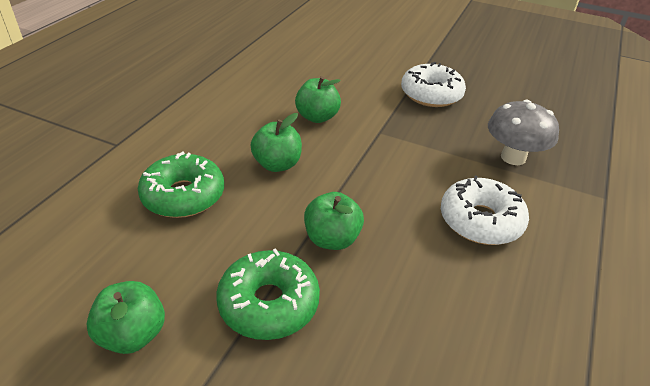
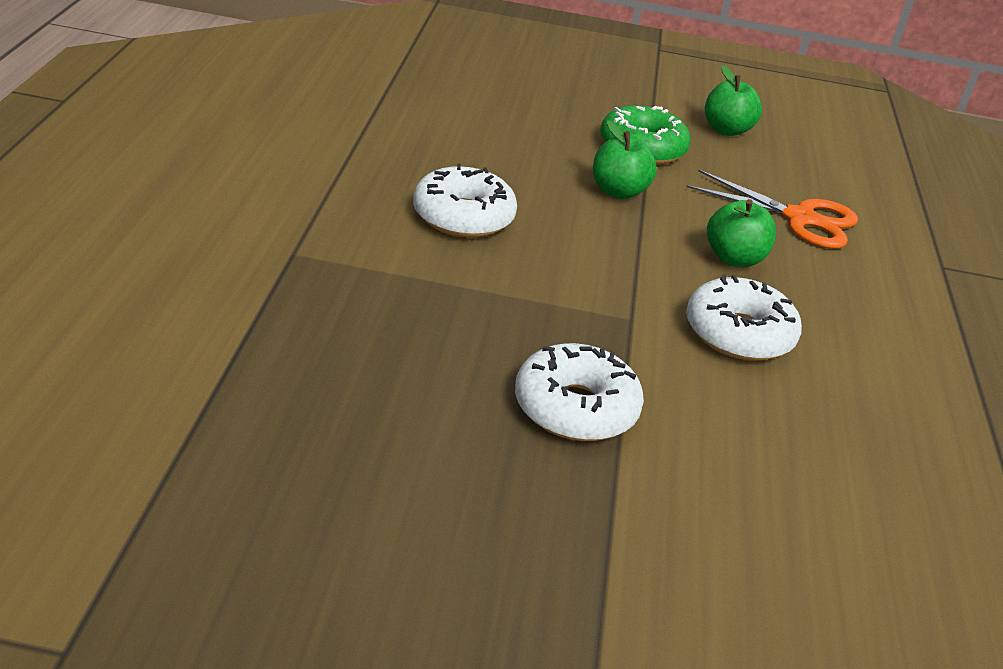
camera: 160 degrees right, 5 degrees down
green donut [138,151,224,218] -> orange scissors [687,170,858,248]
green apple [295,76,341,123] -> white donut [686,274,802,361]
grey mushroom [488,100,559,165] -> none

